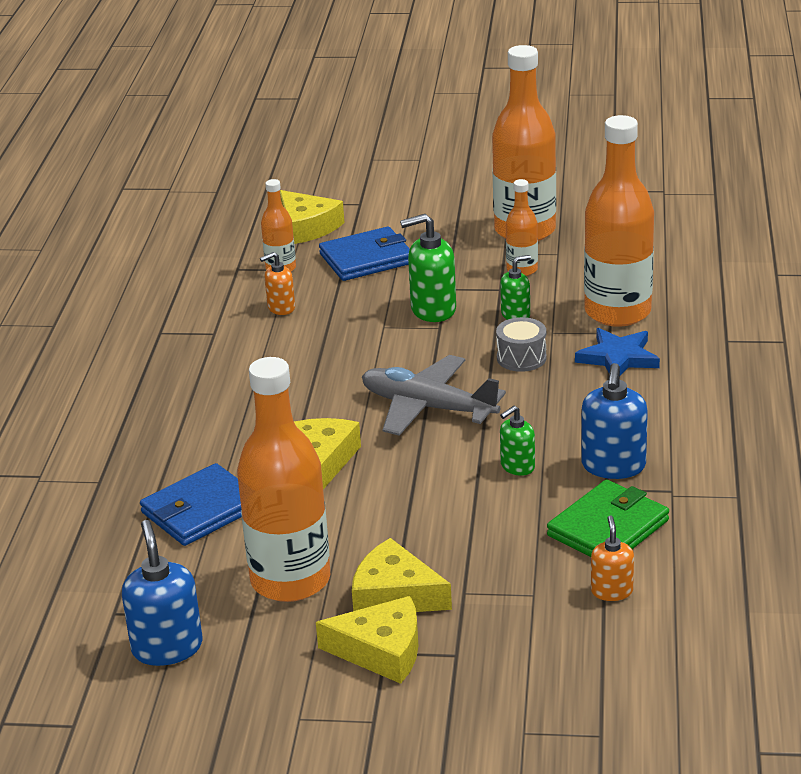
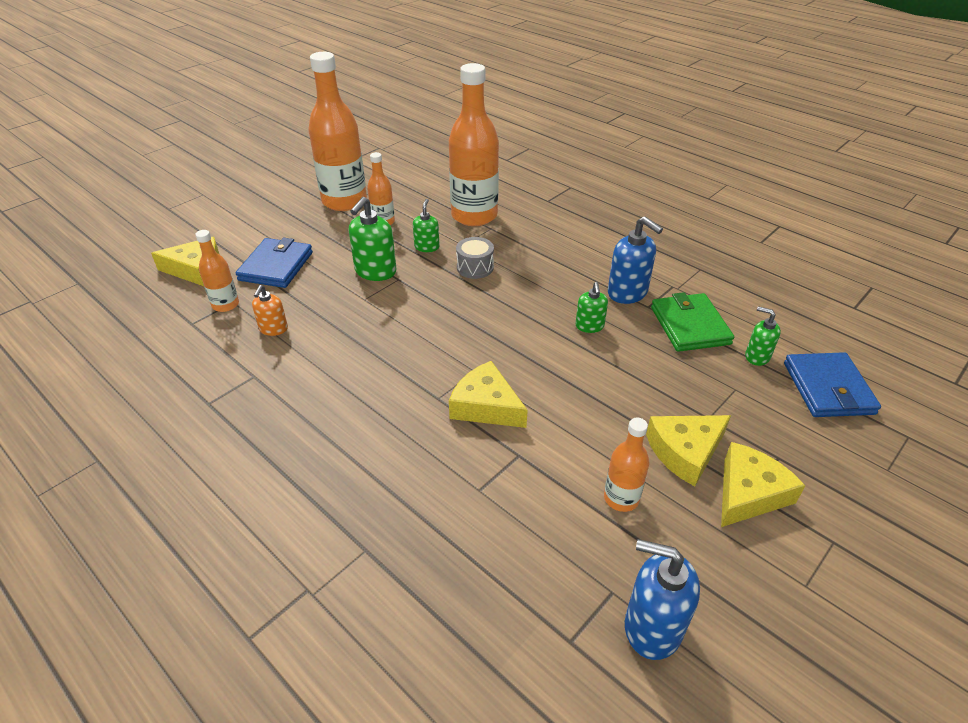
camera: 55 degrees left, 10 degrees up
blue wallet [140,463,242,546] -> blue wallet moved to [784,352,881,417]
orange bottle [237,357,330,602] -> orange bottle [604,418,649,512], size x0.49
grey plane [362,355,506,436] -> none
blue star [575,328,660,375] -> none
orange soap dispenser [591,515,634,601] -> green soap dispenser [745,306,781,366]

